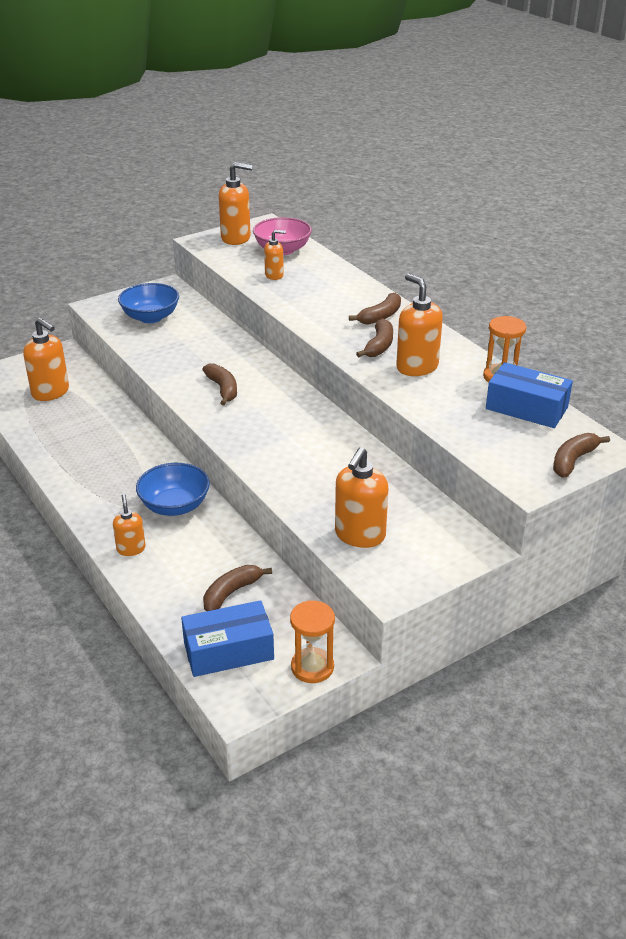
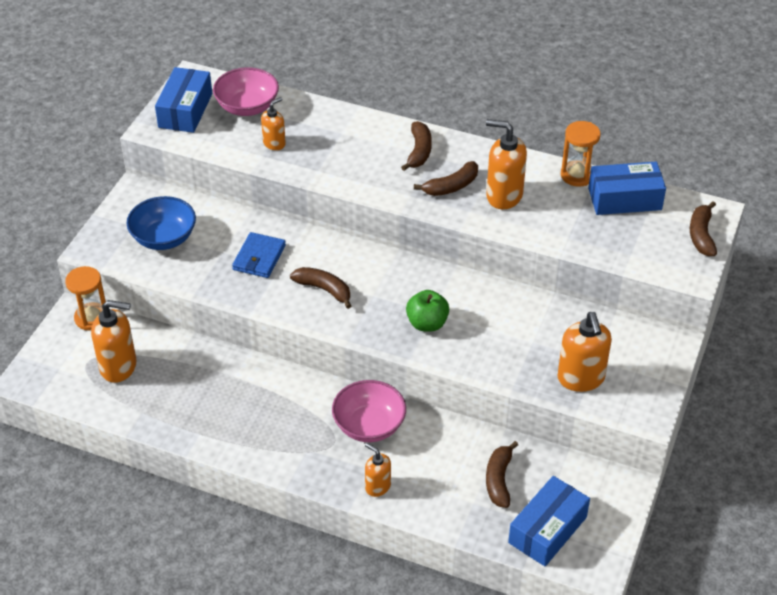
camera: 35 degrees left, 10 degrees up
blue bowl [136,463,210,516] -> pink bowl [332,380,406,442]
orange soap dispenser [219,162,253,245] -> blue box [155,67,212,133]
orange hourglass [290,600,335,683] -> orange hourglass moved to [65,266,106,330]
brown banana [356,318,393,357] -> brown banana turned 75 degrees clockwise [414,161,478,196]
none -> blue wallet [232,232,286,278]
none -> green apple [406,290,449,332]

